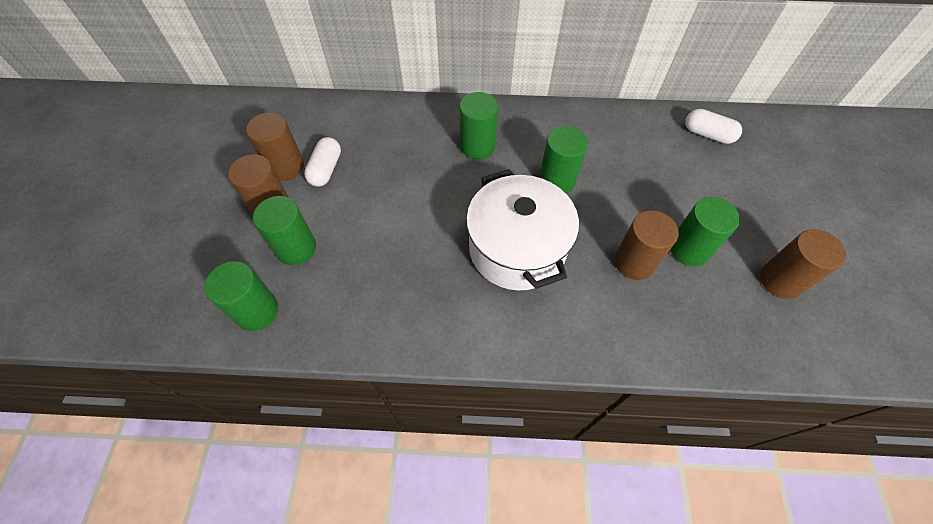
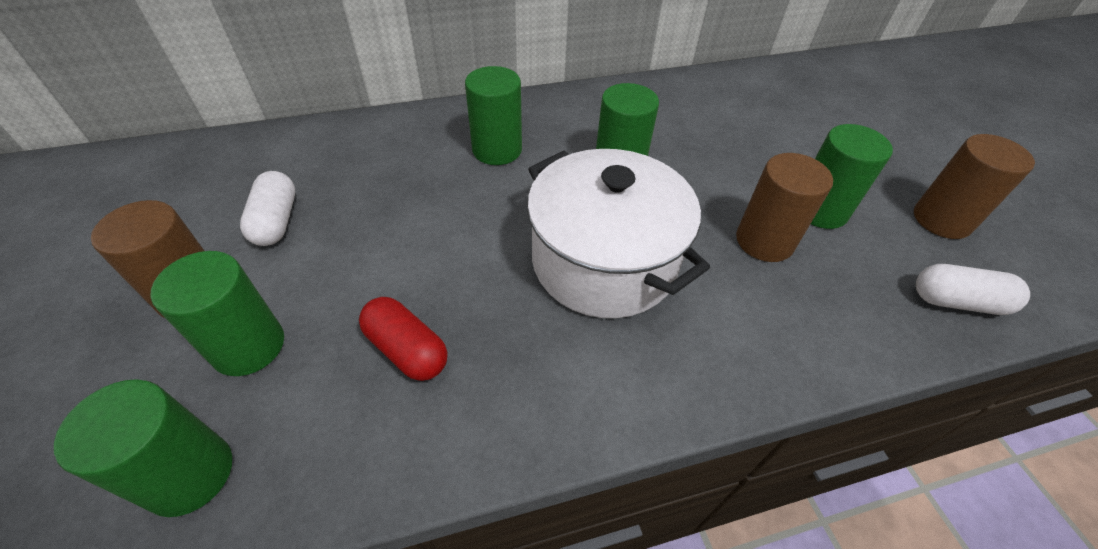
camera: 20 degrees left, 10 degrees down
brown cylinder [246,113,304,181] -> none
white capsule [685,109,742,144] -> white capsule moved to [916,264,1030,315]
none -> red capsule [359,297,447,381]

